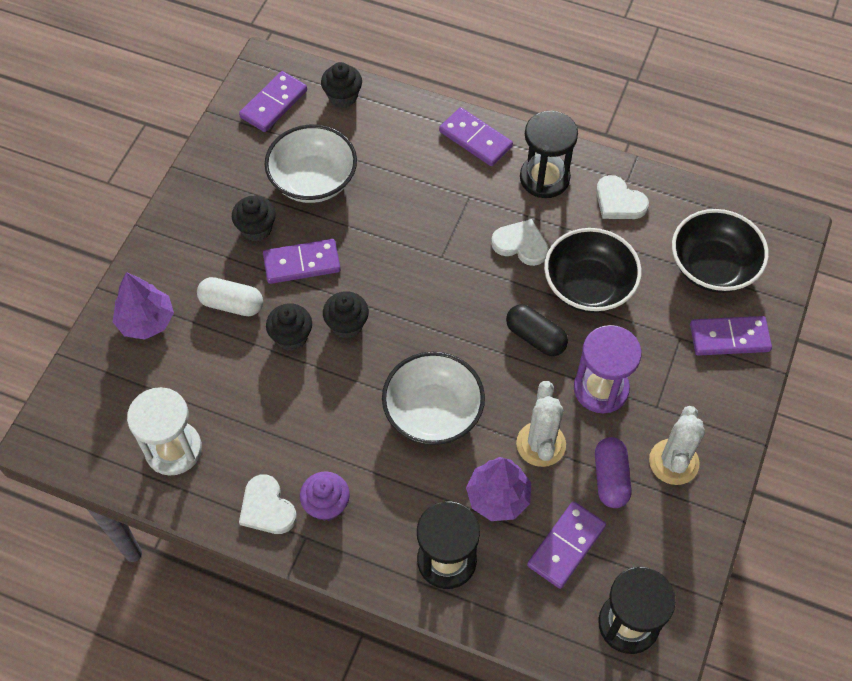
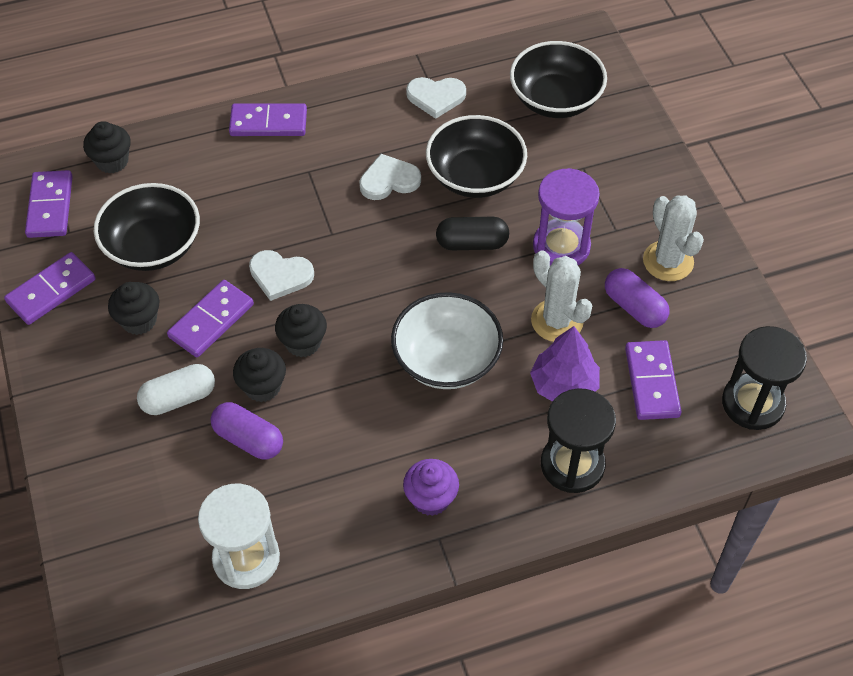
camera: 40 degrees left, 5 degrees down
purple tree [113,272,174,340] -> none
white heart [239,474,297,534] -> white heart moved to [249,250,314,301]
white bowl [264,124,357,203] -> black bowl [94,183,200,271]
black hourglass [520,111,578,198] -> none
purple domino [690,316,772,356] -> purple domino moved to [4,252,96,325]
none -> purple capsule [211,402,283,459]

